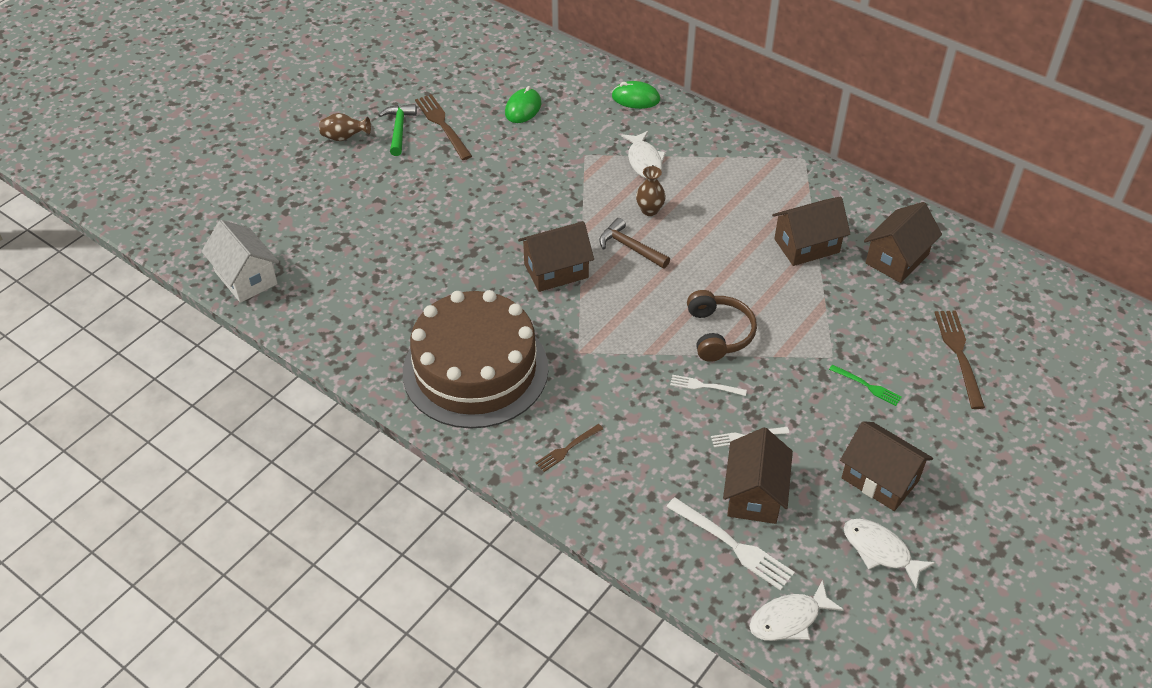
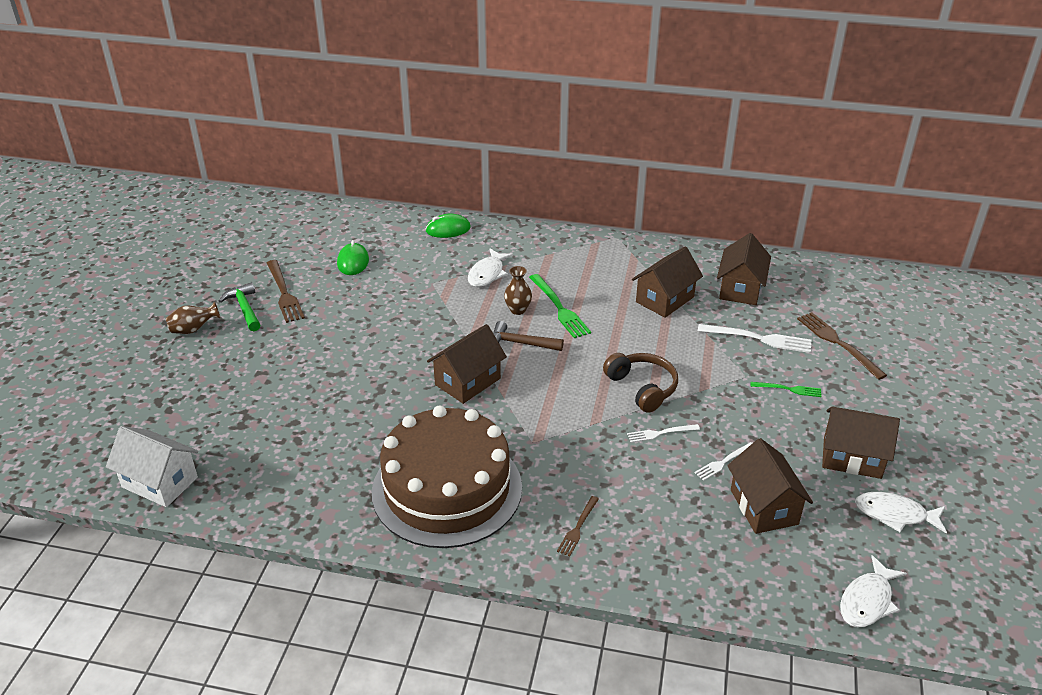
camera: 25 degrees left, 10 degrees down
brown fork [415,94,472,160] -> brown fork turned 150 degrees counterclockwise [267,260,305,323]
white fish [621,131,666,178] -> white fish turned 60 degrees clockwise [468,249,513,287]
white fork [667,497,795,590] -> white fork moved to [698,324,812,353]
none -> green fork [529,274,591,338]

